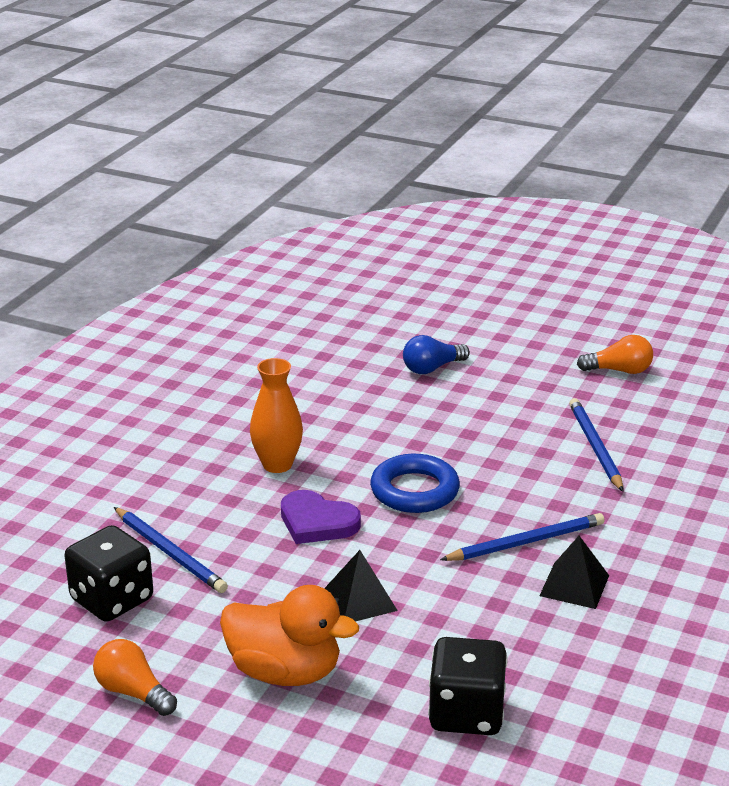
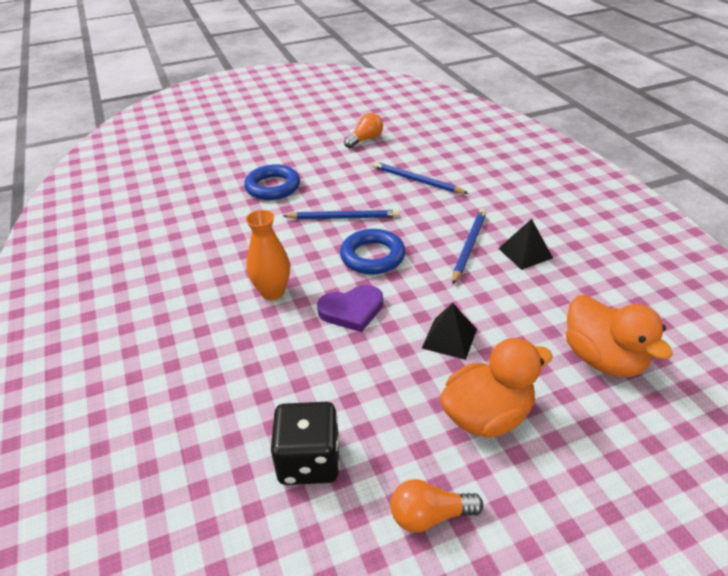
camera: 45 degrees left, 10 degrees up
blue pencil [114,507,228,593] -> blue pencil moved to [283,210,399,219]
blue light bulb [403,335,470,374] -> blue ring [244,164,300,200]
black dice [428,637,508,735] -> orange duck [566,295,673,377]

